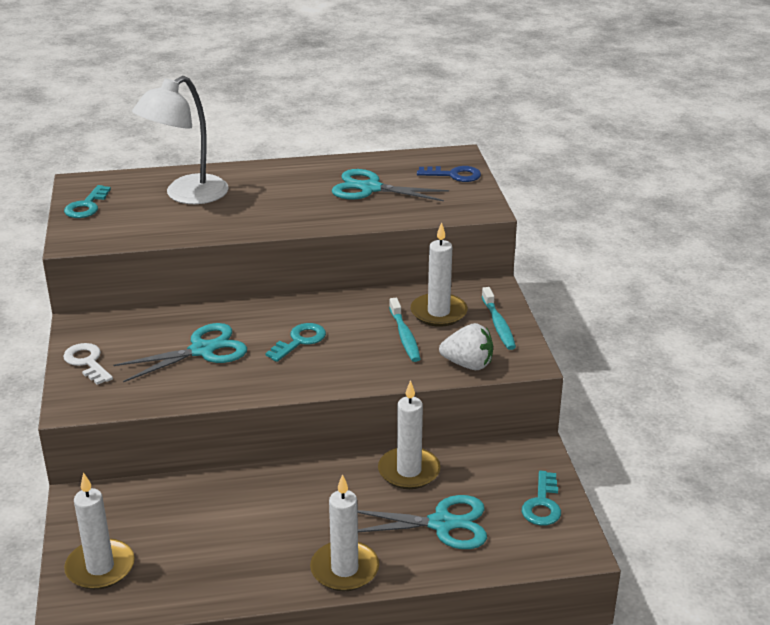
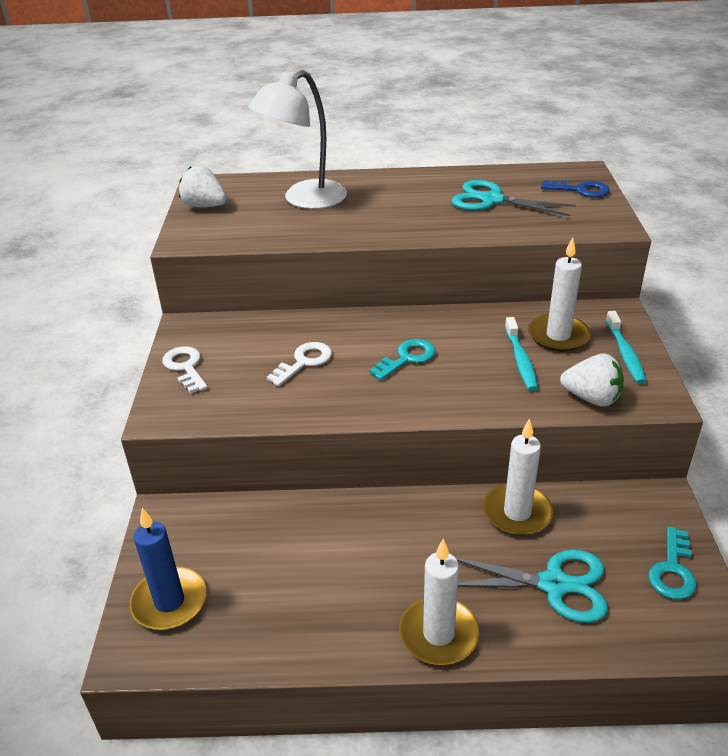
camera: 10 degrees right, 5 degrees up
turquoise key [64,185,111,218] -> white strawberry [179,166,227,208]
white candle [64,472,135,590] -> blue candle [129,508,207,630]
turquoise scissors [113,323,247,382] -> white key [267,342,332,386]

